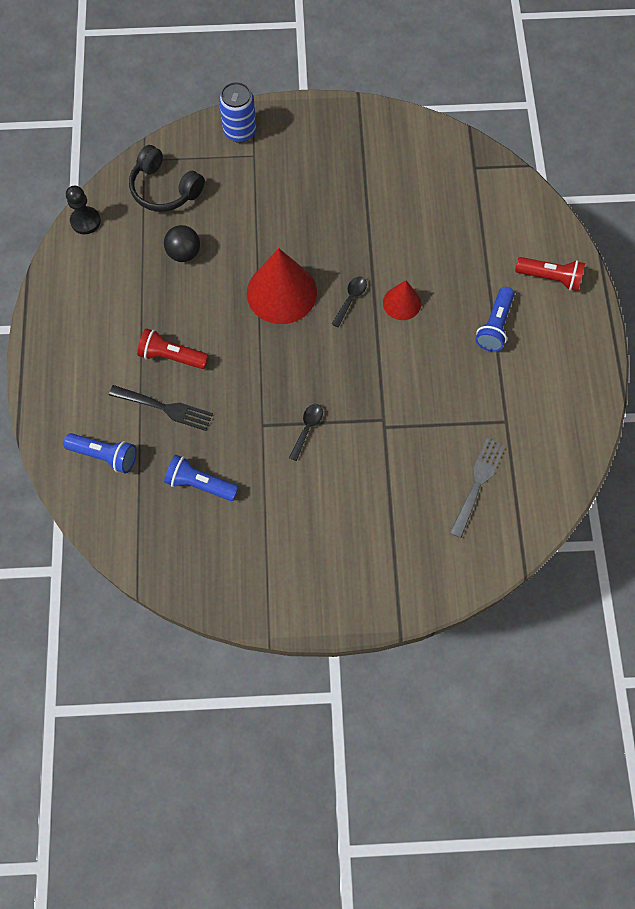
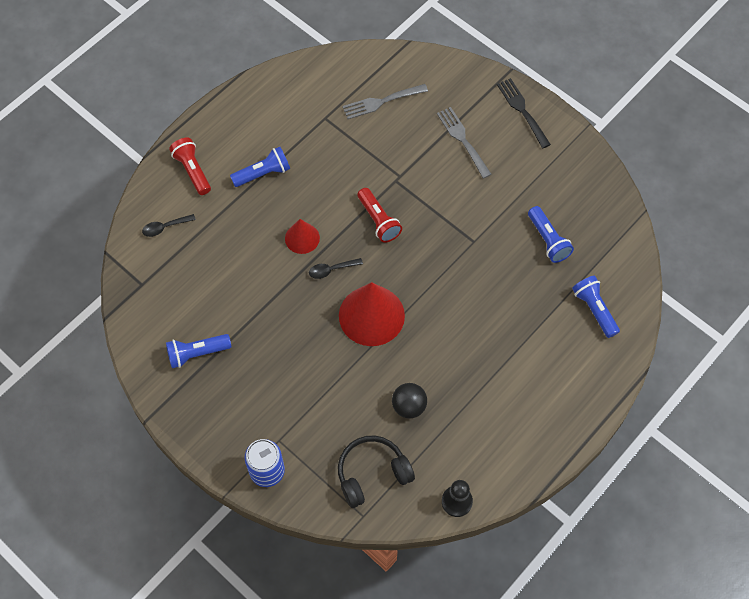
camera: 135 degrees left, 5 degrees down
black fork [109,385,213,431] -> black fork moved to [497,78,551,148]
black headphones [129,145,205,212] -> black headphones turned 105 degrees counterclockwise [338,436,415,508]
red flashlight [137,328,209,369] -> red flashlight moved to [357,188,402,243]
black spoon [289,404,323,461] -> black spoon moved to [142,214,196,237]
none -> blue flashlight [166,334,231,368]
none -> grey fork [437,107,491,178]

